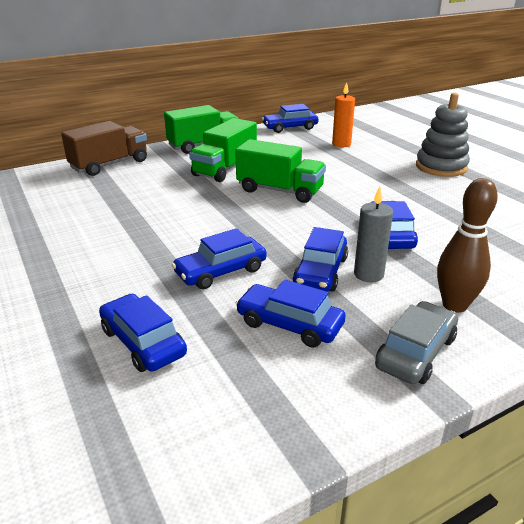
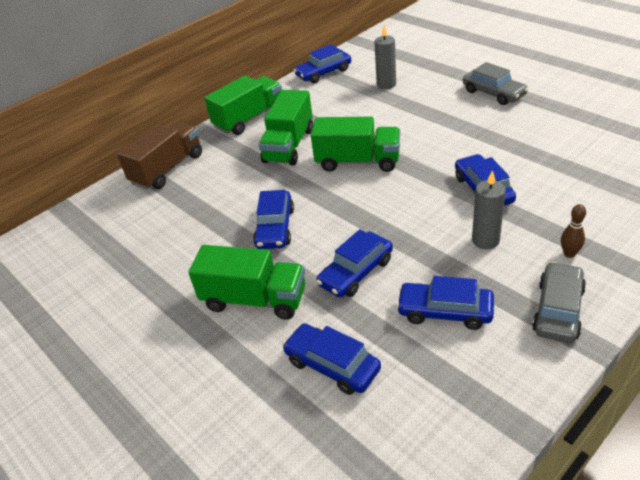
camera: 10 degrees left, 10 degrees up
blue car [293,227,348,292] -> blue car moved to [253,190,294,249]
orange candle [332,82,355,147] -> grey candle [374,25,396,89]
grey stacking toy [416,93,470,177] -> grey car [463,62,528,105]
brown bowling pin [437,178,498,313] -> brown bowling pin [561,204,586,258], size x0.53
none -> green truck [188,245,305,320]

